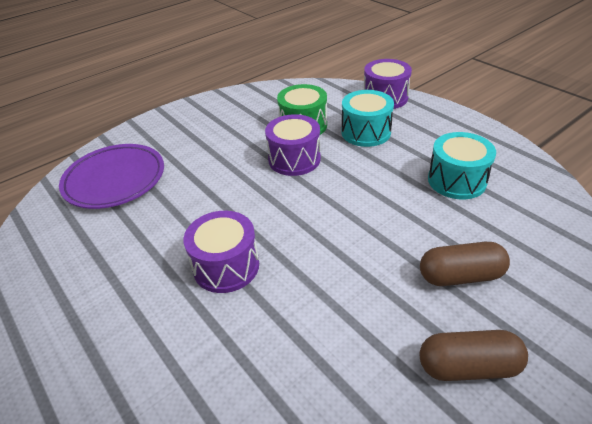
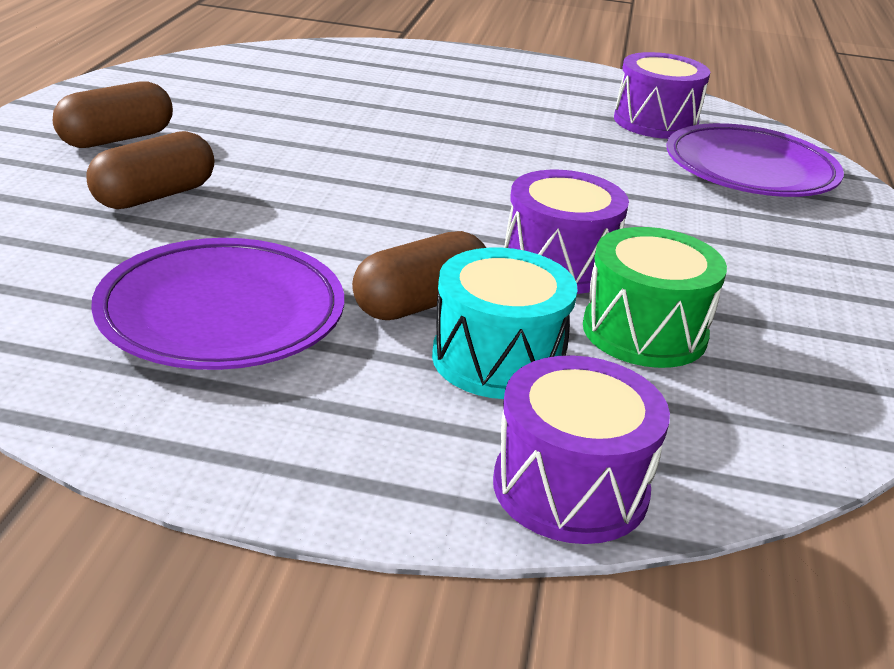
camera: 135 degrees right, 10 degrees down
purple drum [184,211,259,293] -> purple drum moved to [614,52,710,139]
turquoise drum [428,132,496,199] -> purple plate [91,238,344,370]
none -> brown capsule [352,231,486,320]

